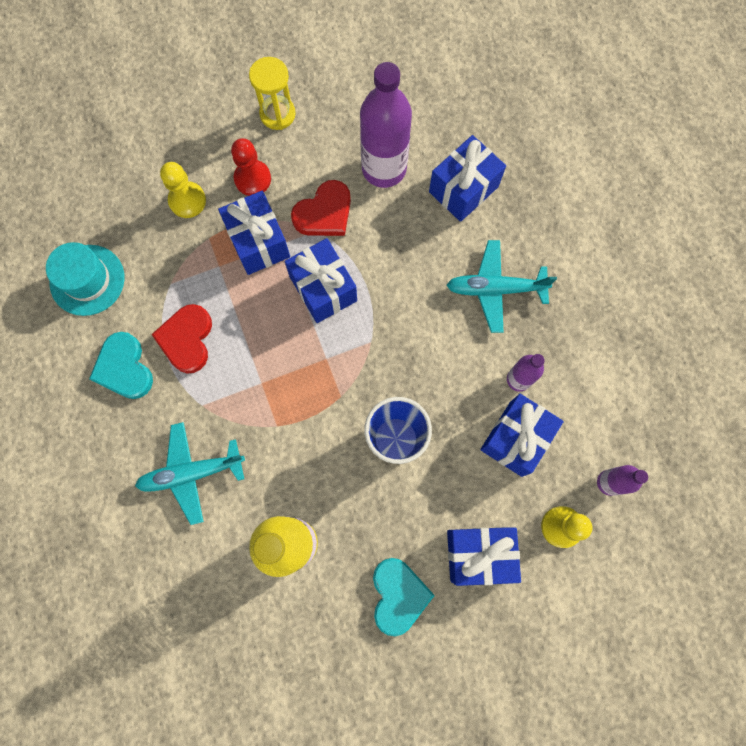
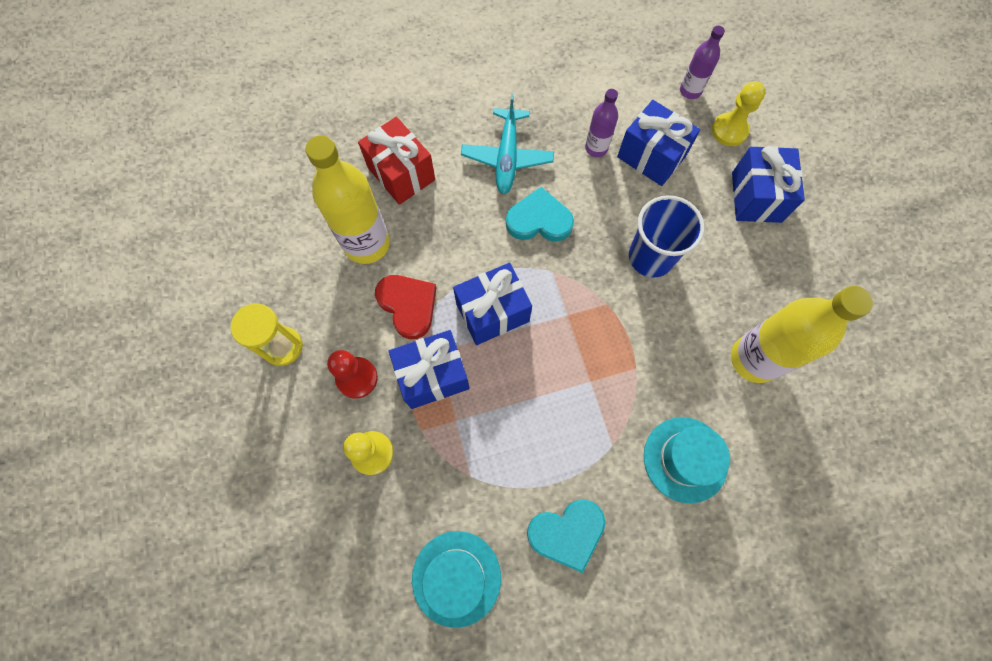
camera: 85 degrees left, 5 degrees down
turquoise plane [135,422,245,525] -> turquoise hat [644,417,730,504]
red heart [151,304,212,374] -> none
purple bottle [360,62,412,188] -> yellow bottle [305,135,390,264]
turquoise heart [373,558,435,636] -> turquoise heart moved to [506,187,574,242]
blue gift [429,135,506,222] -> red gift [358,117,435,205]

